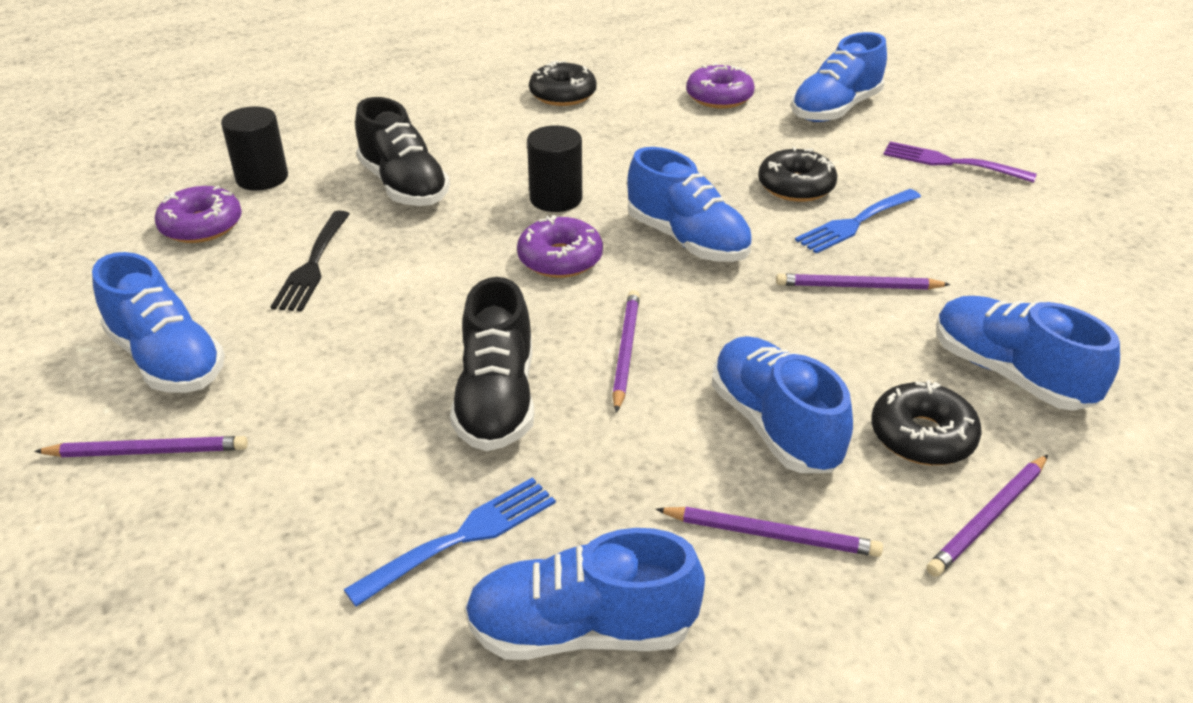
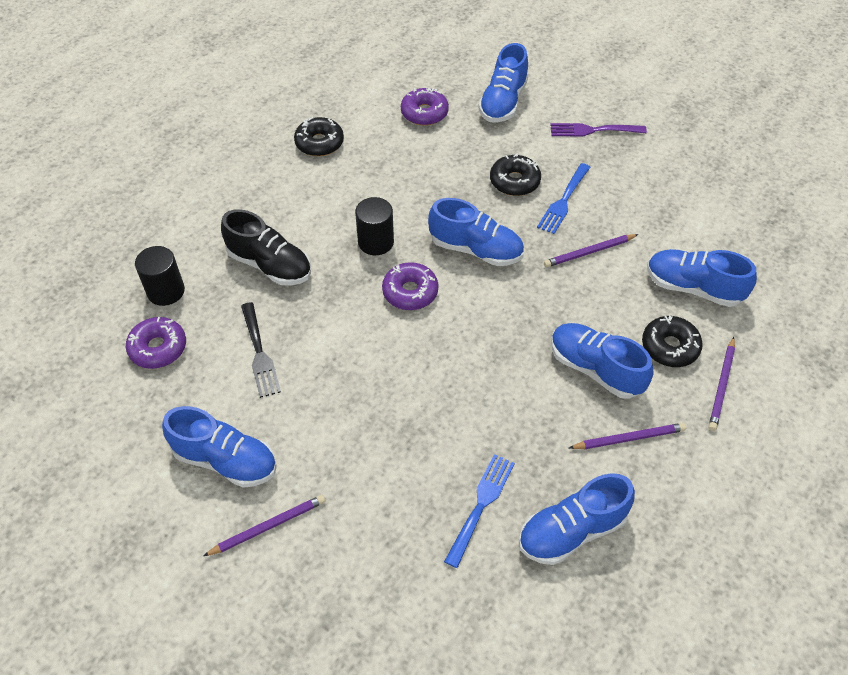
camera: 25 degrees left, 15 degrees up
black shoe [450,277,534,451] -> none
purple pencil [612,290,640,413] -> none

